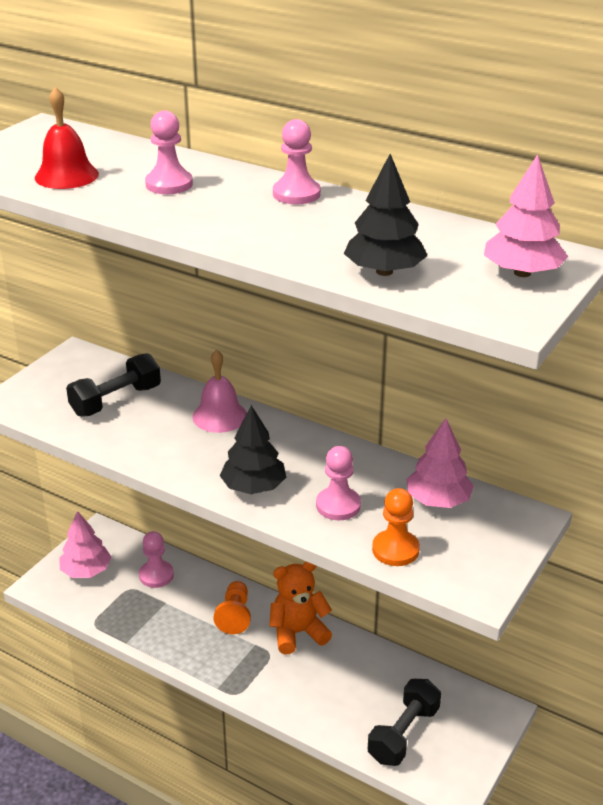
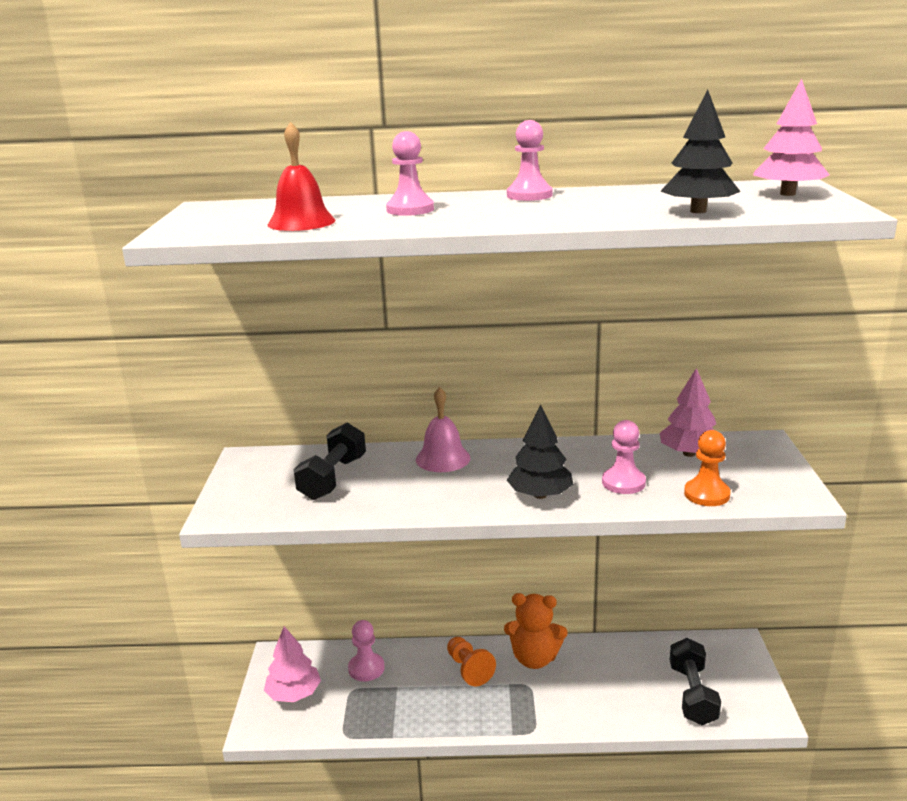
camera: 30 degrees left, 10 degrees down
orange teddy bear [270,562,332,655] -> orange teddy bear turned 120 degrees counterclockwise [504,593,568,669]

